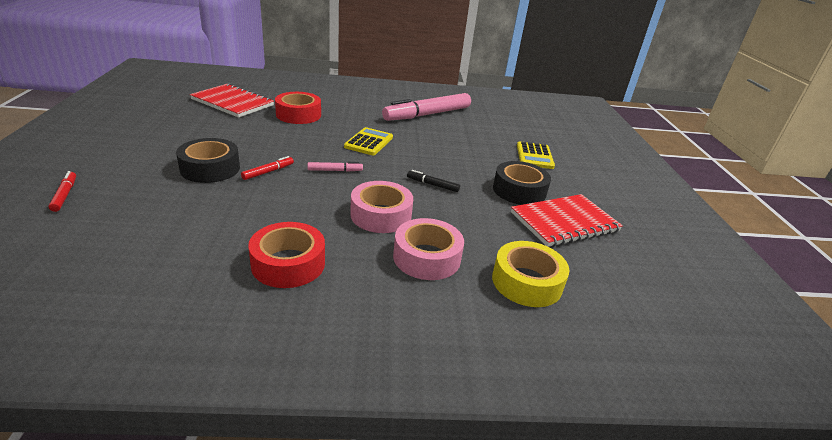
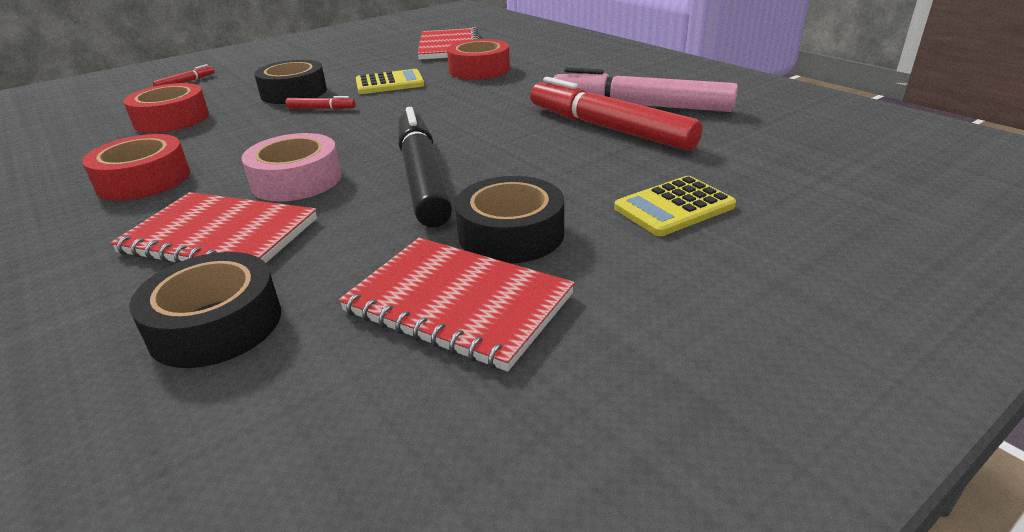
camera: 60 degrees right, 0 degrees up
pink marker [307,162,363,172] -> none
yellow calculator [344,127,393,155] -> yellow calculator moved to [356,69,424,94]
pink tape [393,218,464,280] -> red notebook [110,192,317,263]
black marker [407,170,460,192] -> black marker [398,107,452,227], size x2.43
yellow tape [492,241,570,307] -> black tape [129,252,281,368]
none -> red tape [123,83,209,133]
none -> red marker [530,77,702,151]

